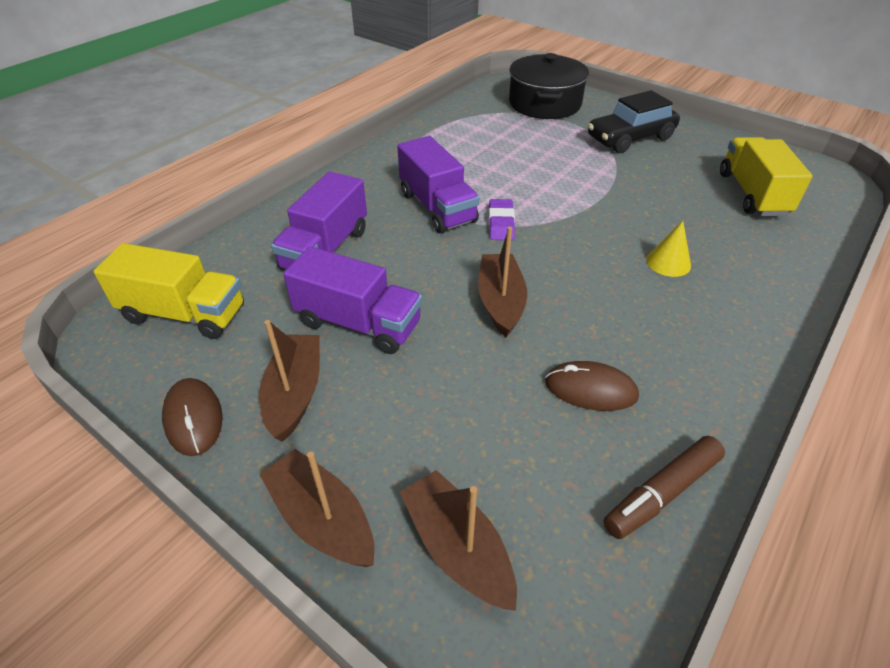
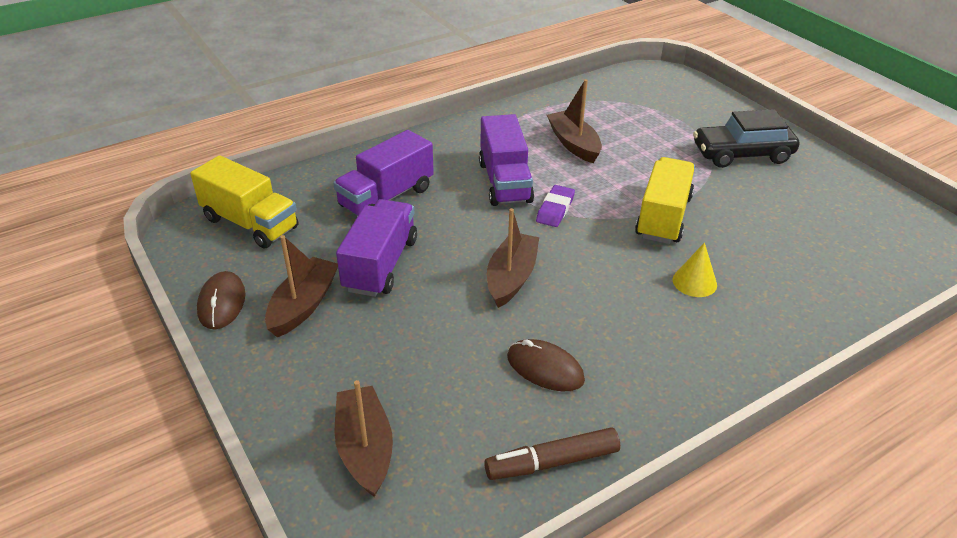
camera: 20 degrees right, 5 degrees down
brown boat [259,449,375,567] -> brown boat moved to [547,79,602,163]
purple truck [283,246,422,354] -> purple truck turned 120 degrees counterclockwise [336,199,417,297]
black pot [509,53,589,119] -> none
yellow truck [720,137,812,216] -> yellow truck moved to [635,157,695,244]

